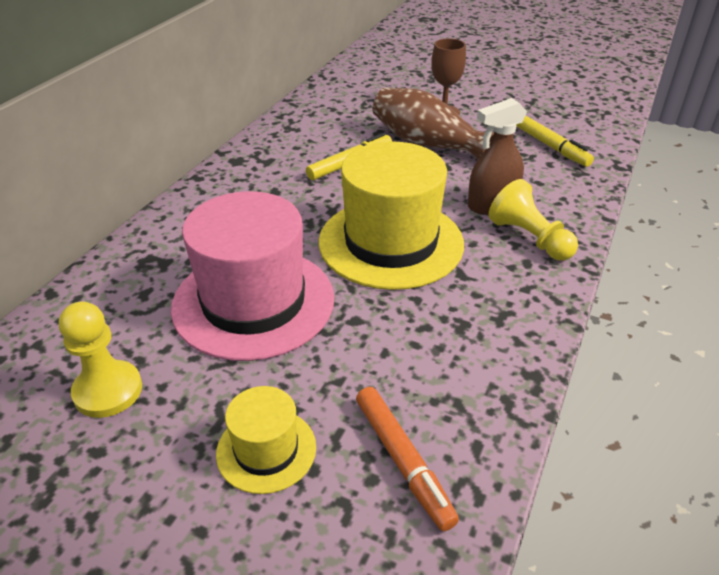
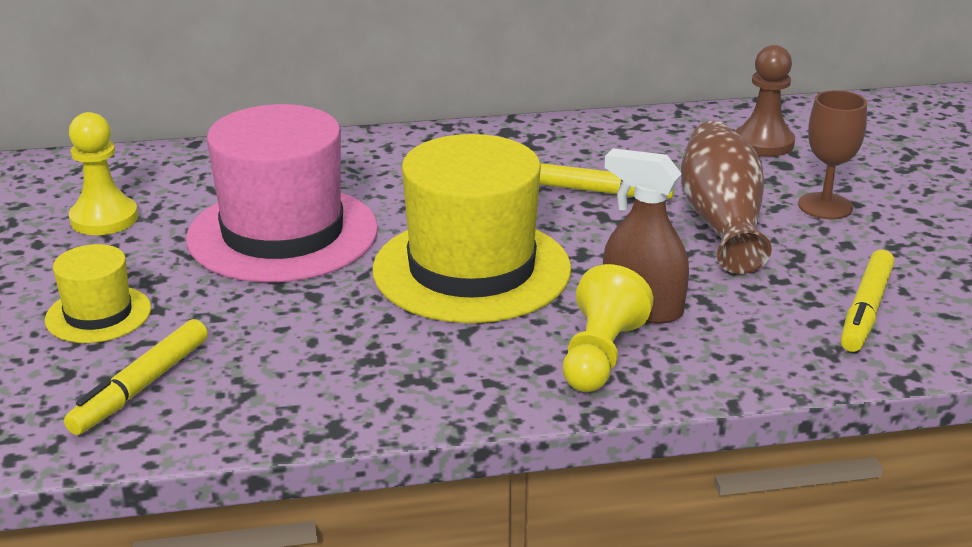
camera: 55 degrees right, 10 degrees down
orange marker [356,387,459,531] -> yellow marker [64,319,208,435]
none -> brown pawn [735,45,795,157]

